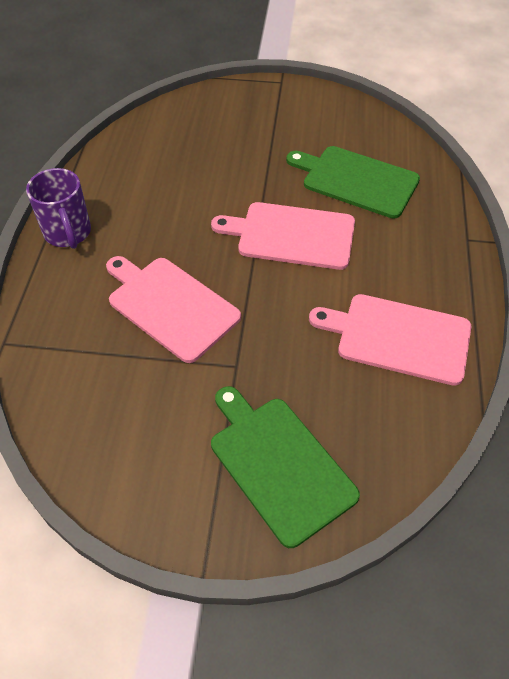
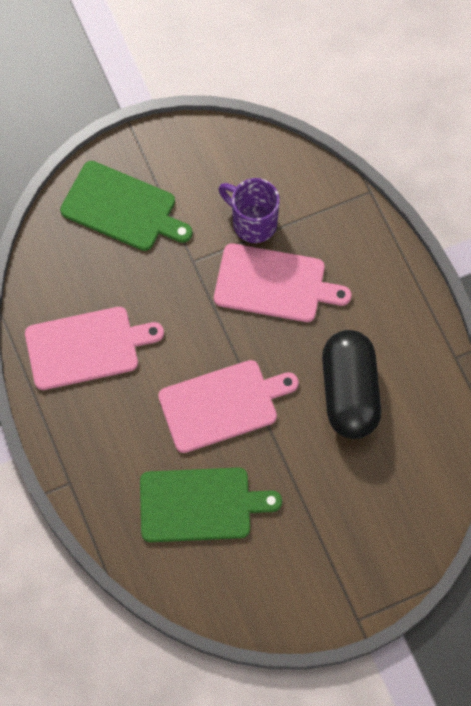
camera: 150 degrees right, 15 degrees up
purple mug [26,168,91,249] -> purple mug moved to [219,178,280,243]
none -> black capsule [322,330,381,439]

